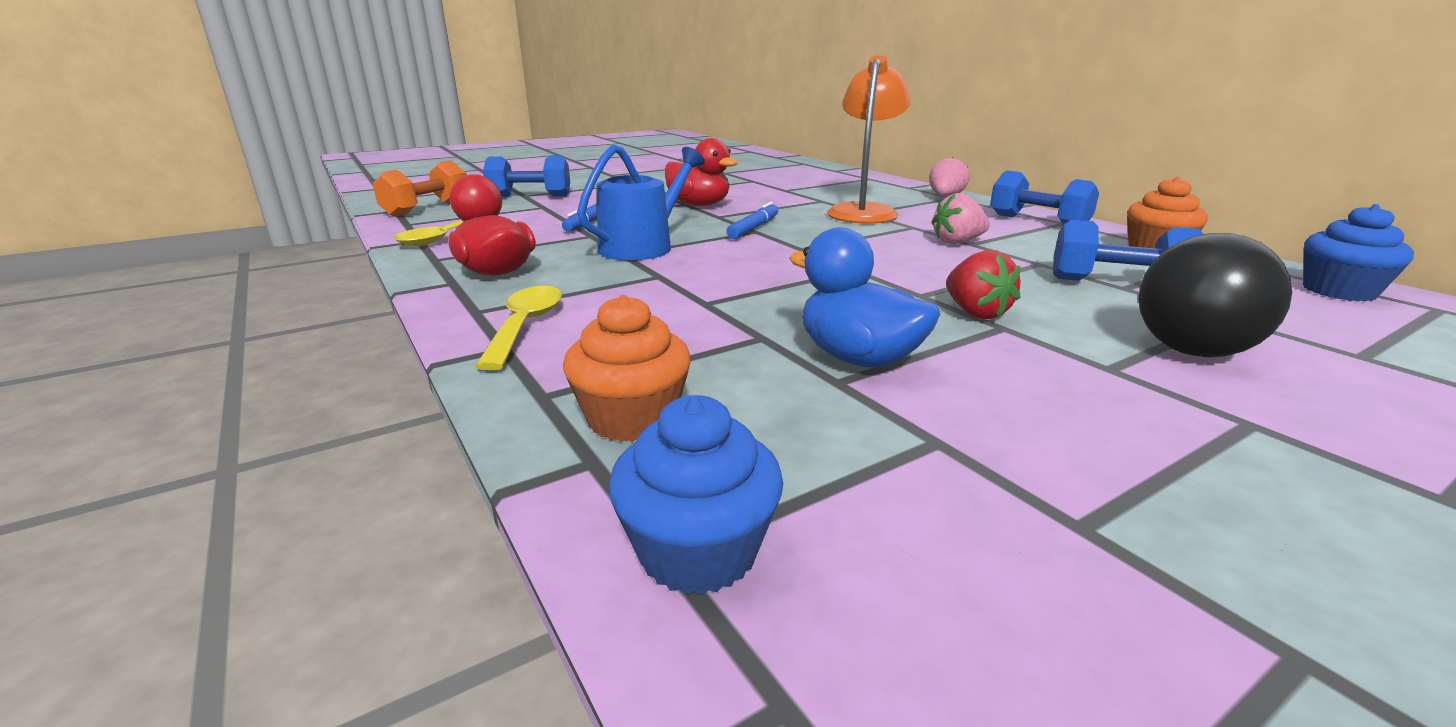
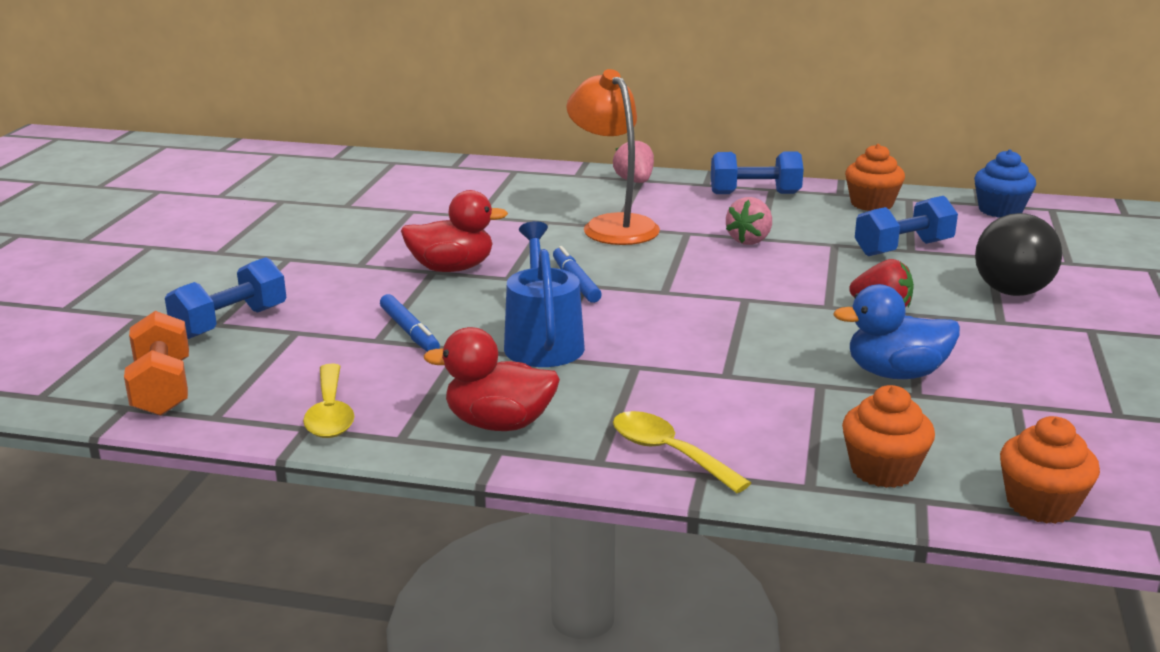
camera: 45 degrees left, 0 degrees up
blue cupcake [608,395,783,595] -> orange cupcake [1000,416,1100,524]

